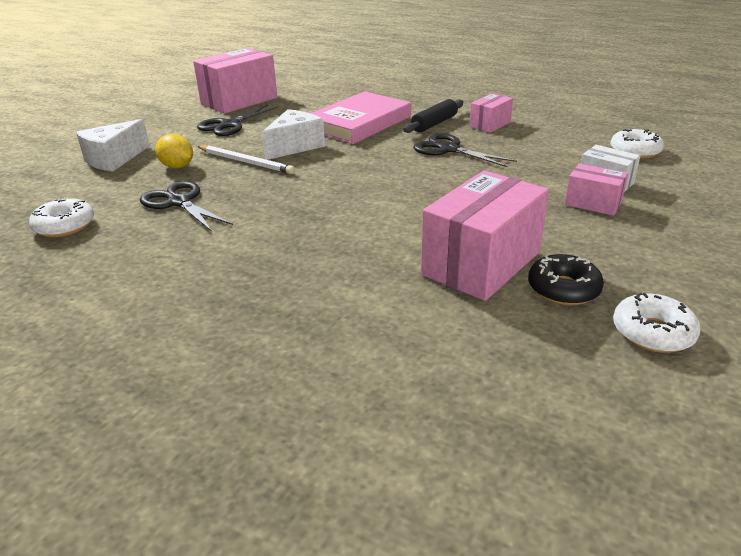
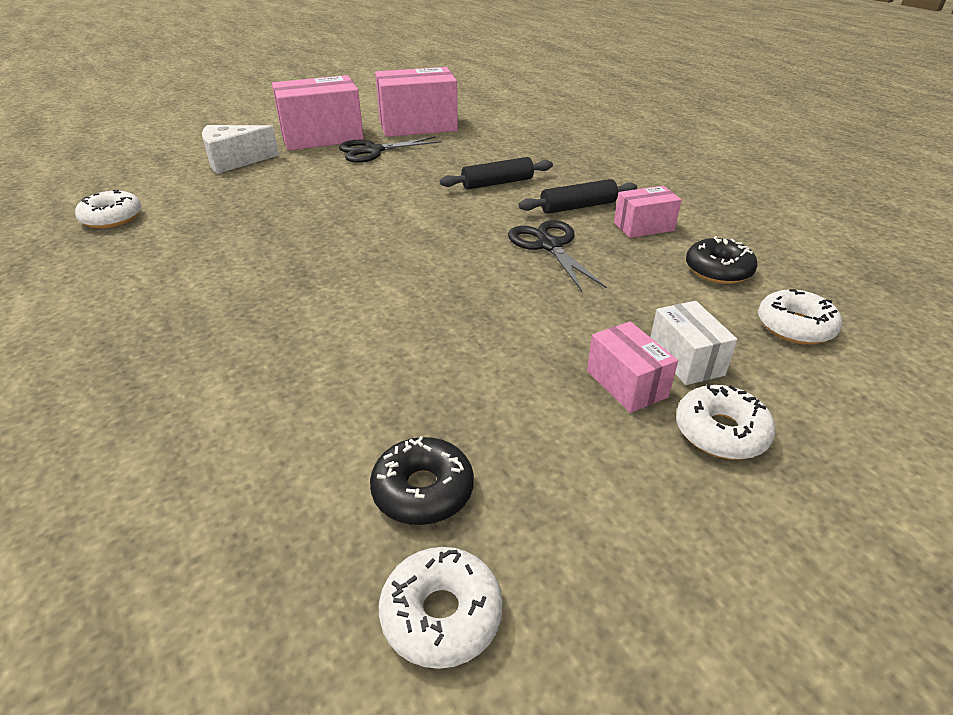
camera: 30 degrees right, 5 degrees up
black scissors [140,181,233,232] -> none
yellow lemon [155,134,193,169] -> none
white pencil [197,145,295,174] -> none
white cheese [262,109,325,160] -> none
pink book [311,91,411,144] -> black rolling pin [440,157,553,190]
pink box [421,170,549,301] -> pink box moved to [272,75,364,151]
none -> white donut [676,383,776,460]
none -> black donut [686,236,757,284]

